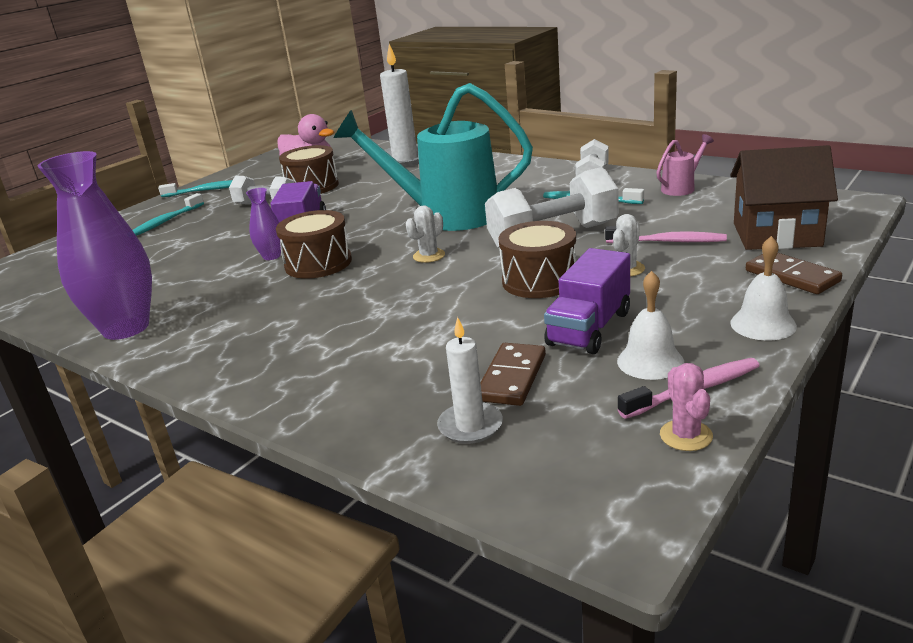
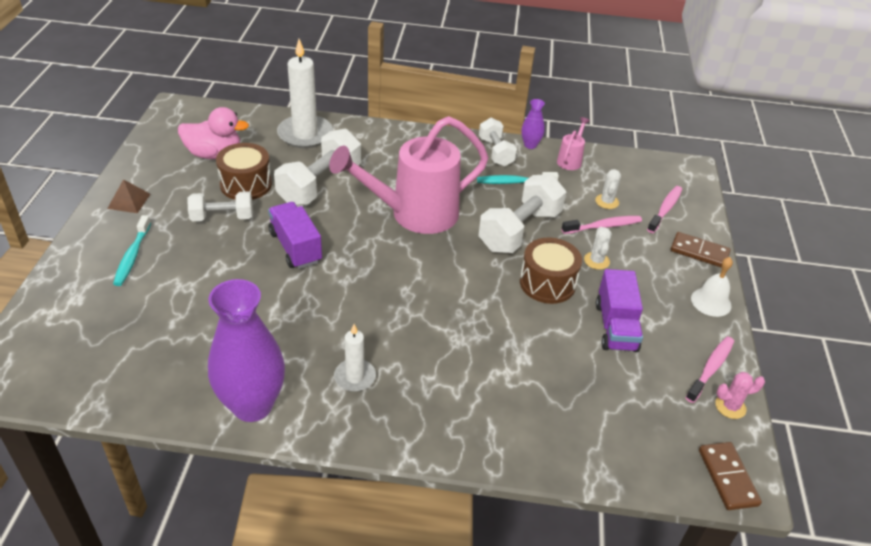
camera: 35 degrees left, 15 degrees up
turquoise toothbrush [158,180,233,197] -> brown pyramid [107,179,151,213]
purple vase [246,188,281,260] -> purple vase moved to [521,99,545,149]
brown drum [276,210,352,279] -> none
turquoise watering can [334,83,533,231] -> pink watering can [329,116,488,234]
white cactus [406,206,445,263] -> white cactus moved to [595,169,621,209]
white candle [437,317,503,444] -> white candle moved to [334,324,376,392]
brown domino [480,343,546,406] -> brown domino moved to [699,442,762,510]
white bell [617,271,684,380] -> none
pink cactus [660,363,713,451] -> pink cactus turned 60 degrees counterclockwise [715,372,765,419]
brown house [730,145,838,250] -> pink toothbrush [647,186,682,233]
none -> white dumbbell [274,129,361,206]

